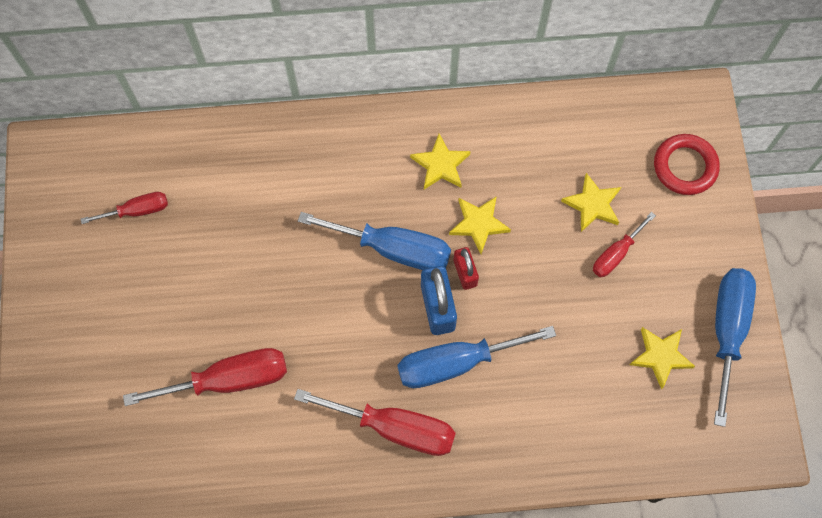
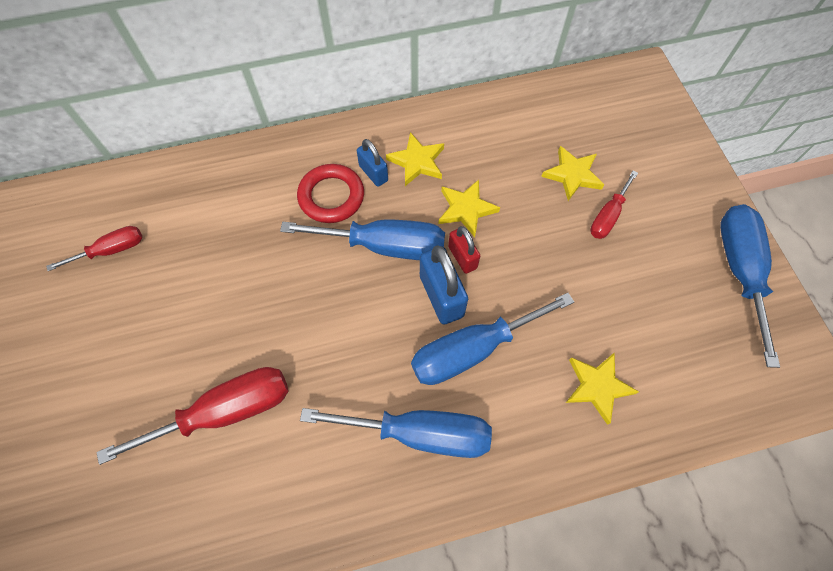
camera: 10 degrees left, 5 degrees down
red screwdriver [294,389,456,456] -> blue screwdriver [300,408,492,458]
yellow star [629,327,695,390] -> yellow star moved to [566,352,639,425]
red ring [654,134,720,195] -> red ring moved to [297,164,364,223]
none -> blue padlock [357,139,388,187]

